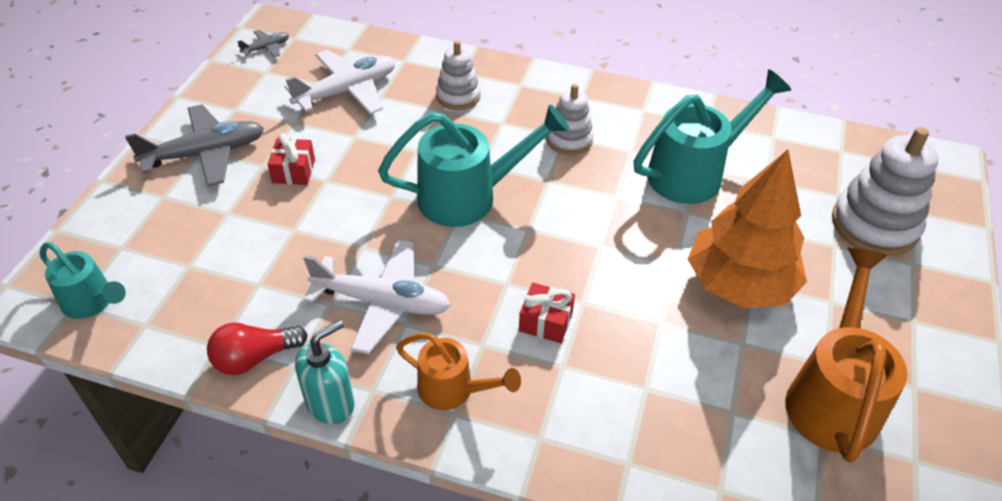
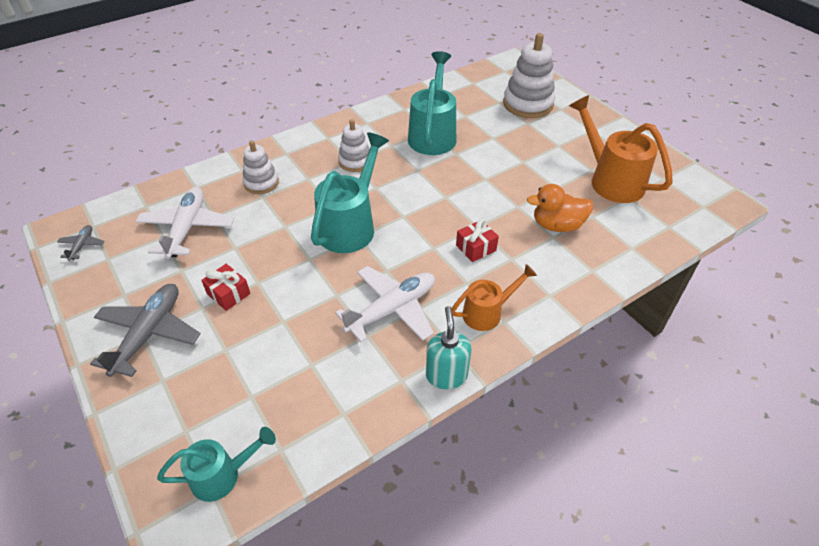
camera: 50 degrees left, 0 degrees up
red light bulb [207,323,308,375] -> none
orange tree [688,149,807,308] -> none
none -> orange duck [527,184,593,232]

